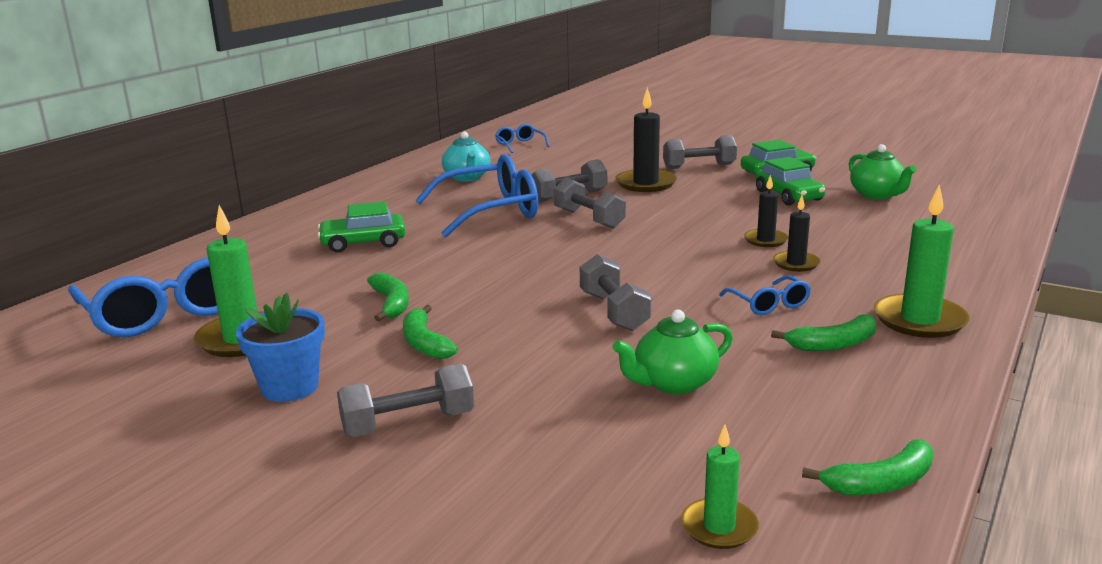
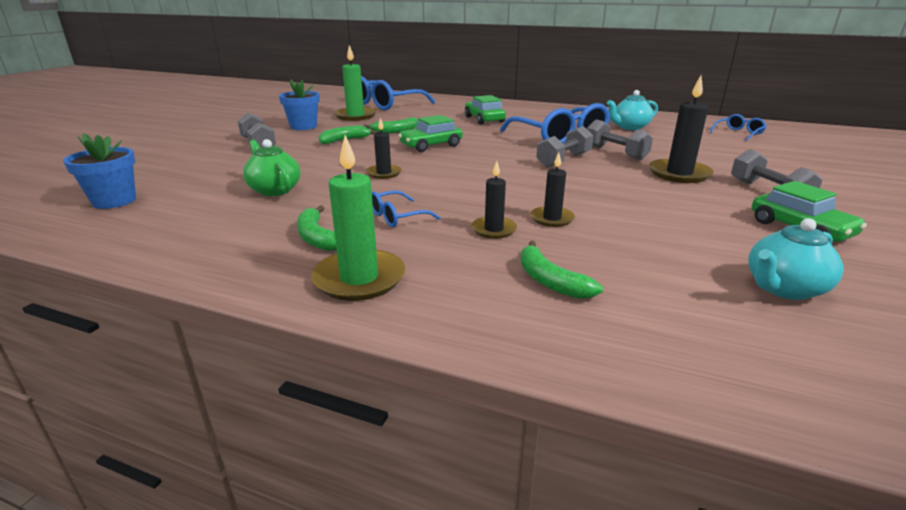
camera: 80 degrees right, 5 degrees up
grey dumbbell [580,254,651,331] -> black candle [366,118,402,179]
green candle [681,425,759,549] -> blue flower pot [63,133,136,209]
green car [756,157,826,205] -> green car moved to [398,115,463,152]
green banana [802,440,933,495] -> green banana moved to [520,241,603,299]
green teapot [849,144,916,199] -> turquoise teapot [748,218,843,300]

